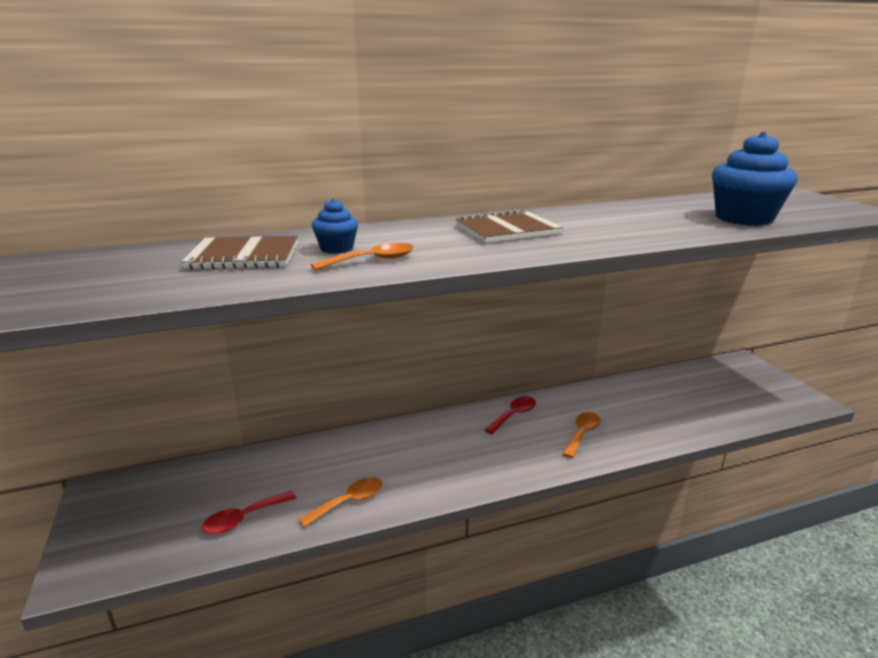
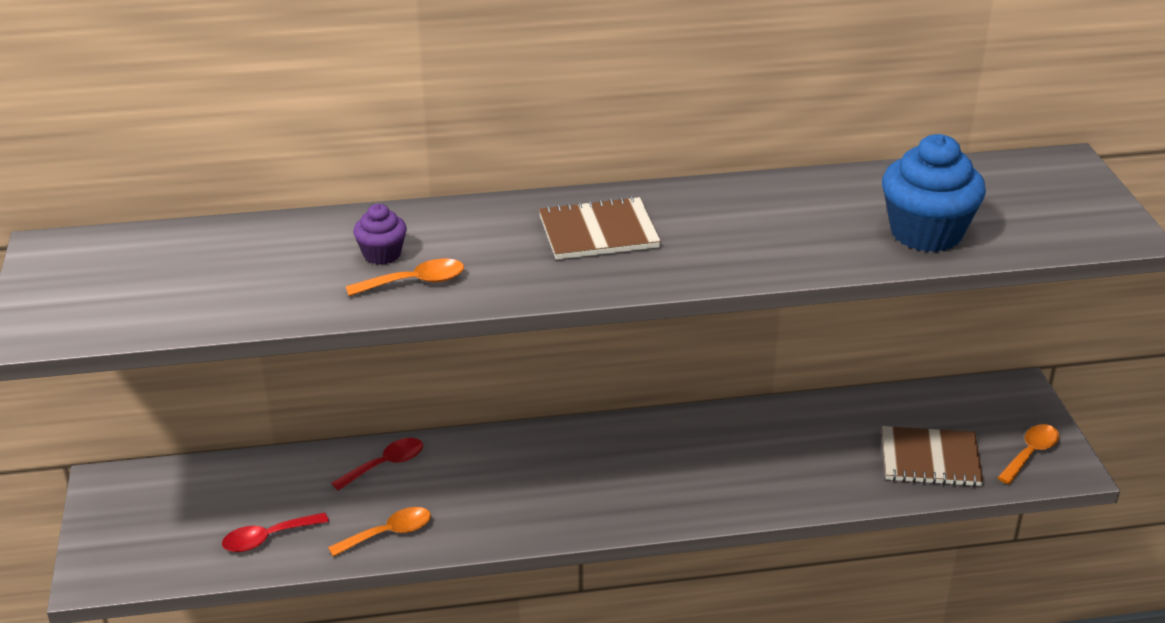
camera: 10 degrees right, 10 degrees up
brown notebook [181,236,298,270] -> brown notebook moved to [882,426,984,487]
blue cupcake [312,199,358,254] -> purple cupcake [353,204,407,265]
red spoon [485,396,536,434] -> red spoon moved to [331,438,423,491]
orange spoon [563,412,601,458] -> orange spoon moved to [997,424,1060,484]

